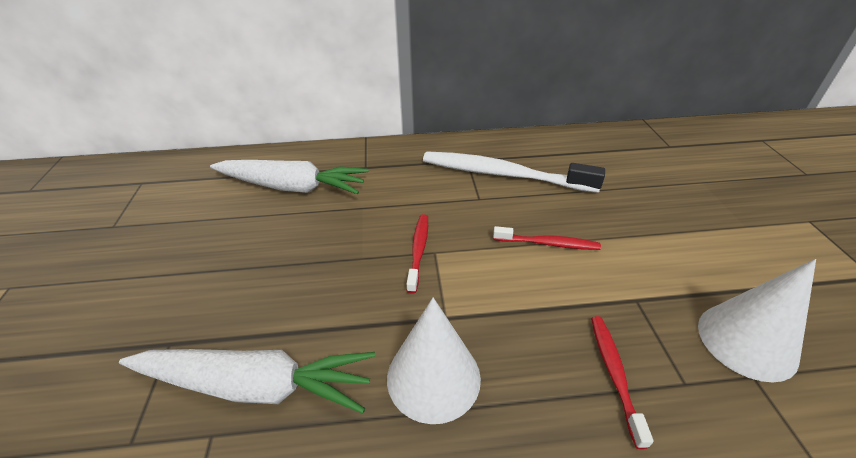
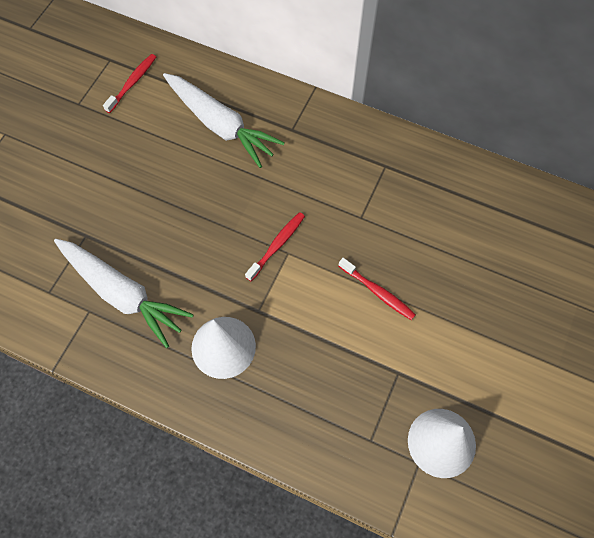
camera: 30 degrees right, 25 degrees up
white toothbrush [423,151,605,193] -> none
red toothbrush [591,316,654,449] -> red toothbrush moved to [103,54,156,113]

